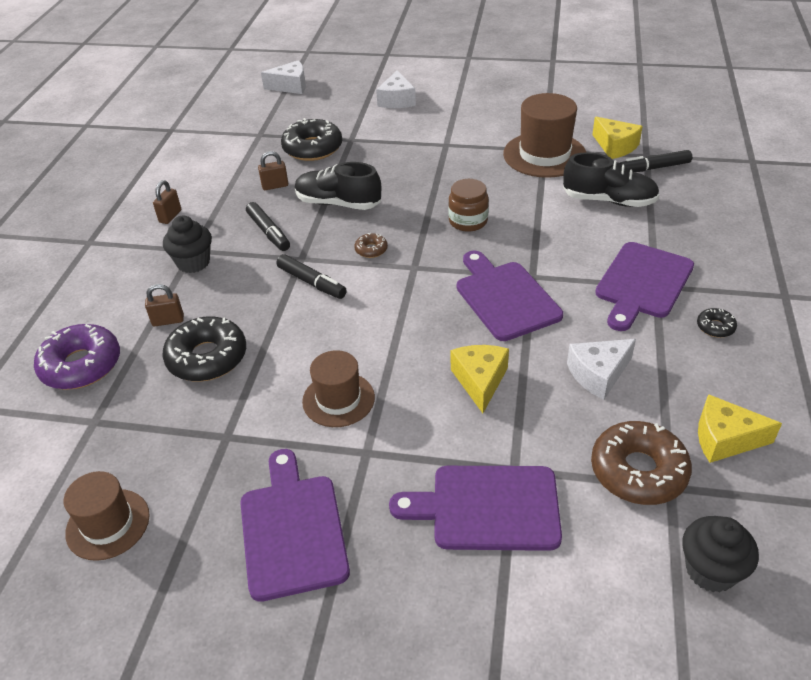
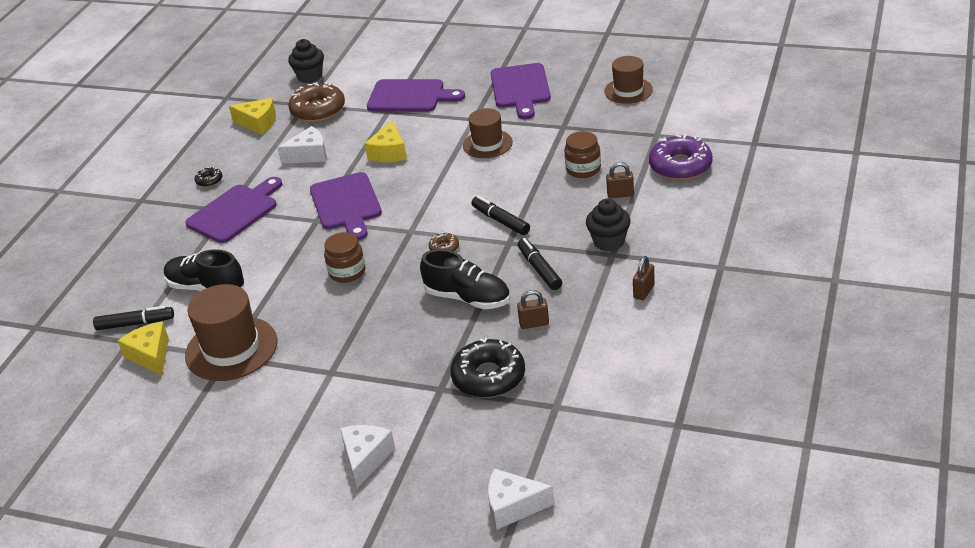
camera: 170 degrees left, 5 degrees down
black donut [162,316,246,382] -> brown jar [564,131,601,178]

